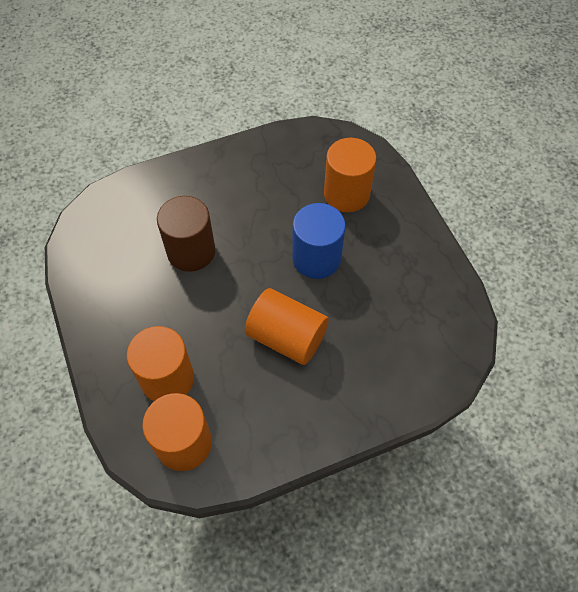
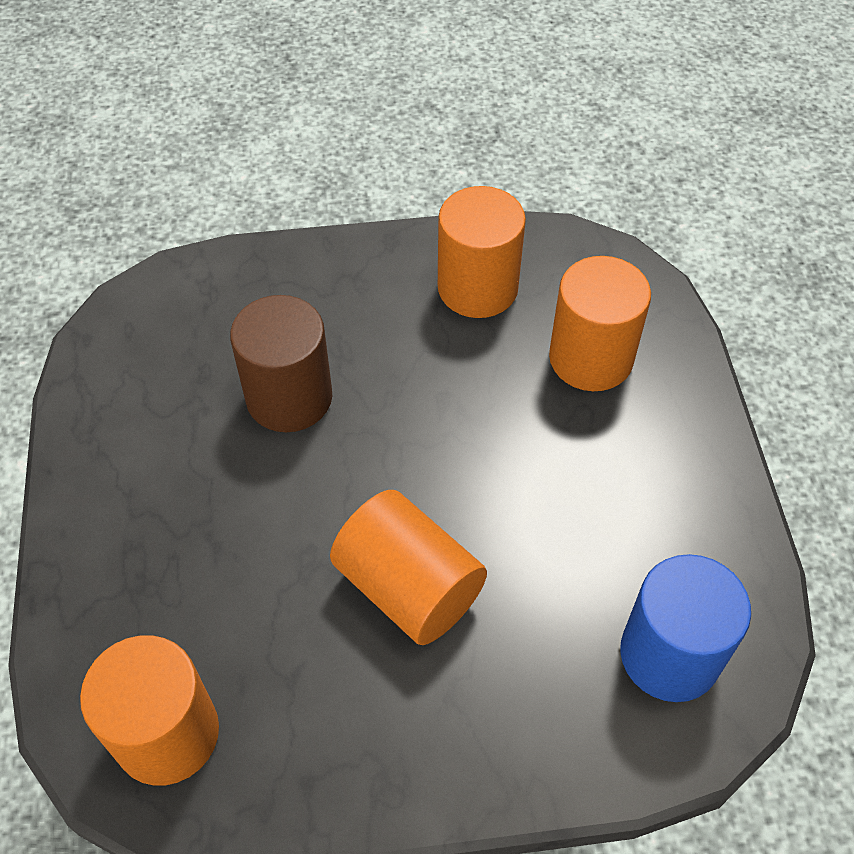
camera: 15 degrees right, 5 degrees down
orange cylinder [127,326,194,401] -> orange cylinder moved to [438,186,526,318]
blue cylinder [292,203,346,279] -> blue cylinder moved to [620,554,751,702]

